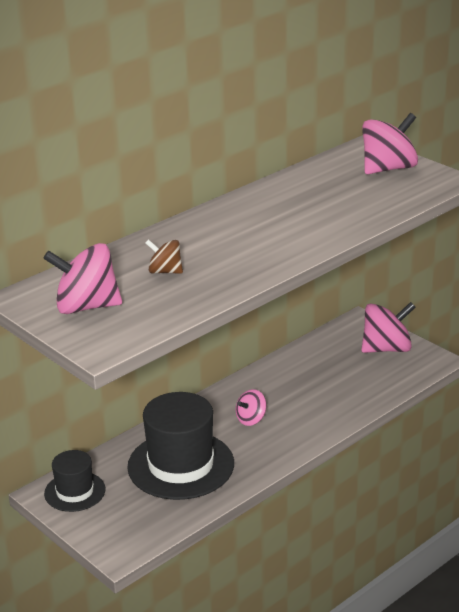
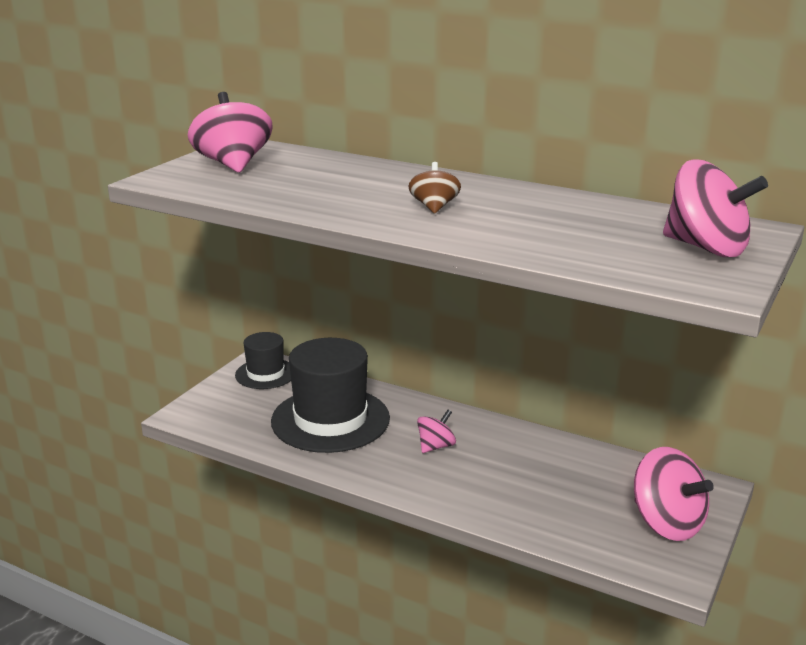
camera: 70 degrees right, 5 degrees down
brown spinning top [145,239,183,274] -> brown spinning top moved to [408,162,461,213]
pink spinning top [236,389,266,426] -> pink spinning top turned 105 degrees clockwise [417,410,456,453]

